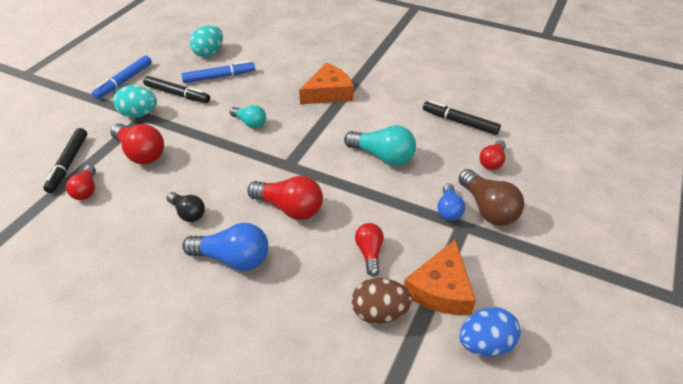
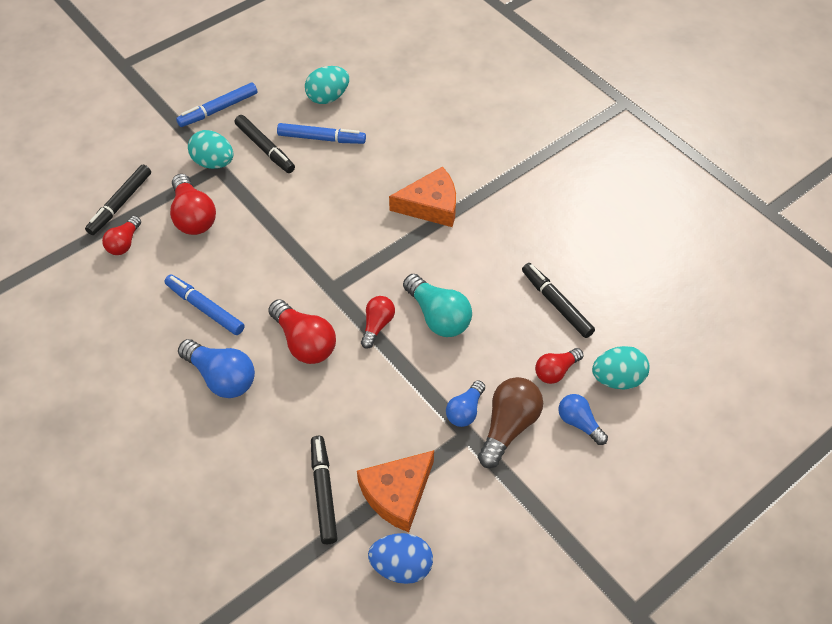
camera: 25 degrees right, 10 degrees up
black light bulb [166,192,205,222] -> blue marker [164,274,244,335]
turquoise light bulb [230,105,266,128] -> none
brown egg [352,278,412,324] -> black marker [311,436,338,544]
red light bulb [355,223,384,276] -> red light bulb moved to [361,296,395,349]
brown light bulb [458,169,524,226] -> brown light bulb turned 150 degrees counterclockwise [478,377,543,468]
none -> blue light bulb [558,394,608,445]
none -> turquoise egg [592,346,650,389]

